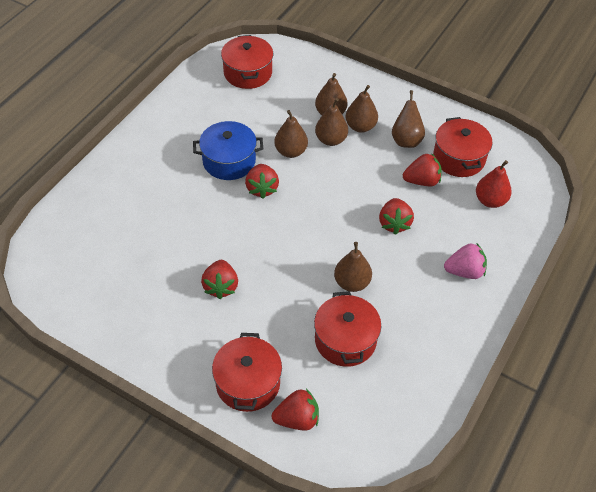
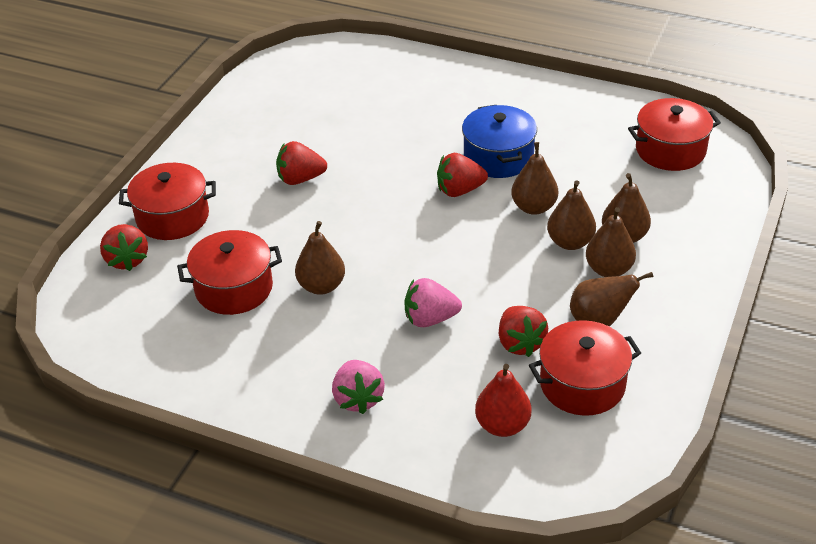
camera: 85 degrees right, 10 degrees down
red strawberry [379,198,414,235] -> pink strawberry [405,278,462,327]

